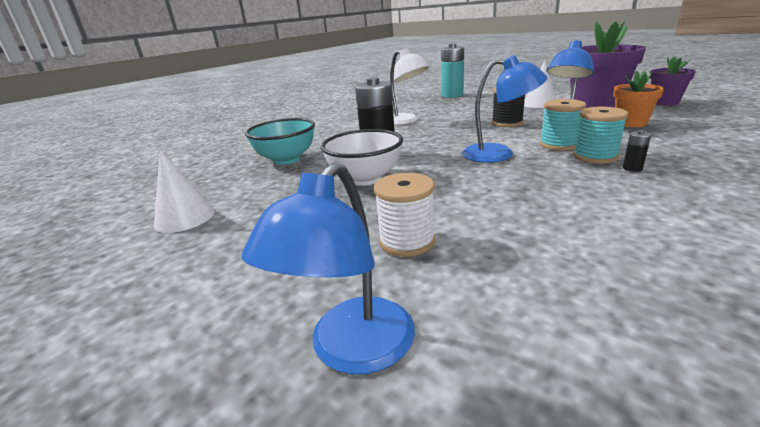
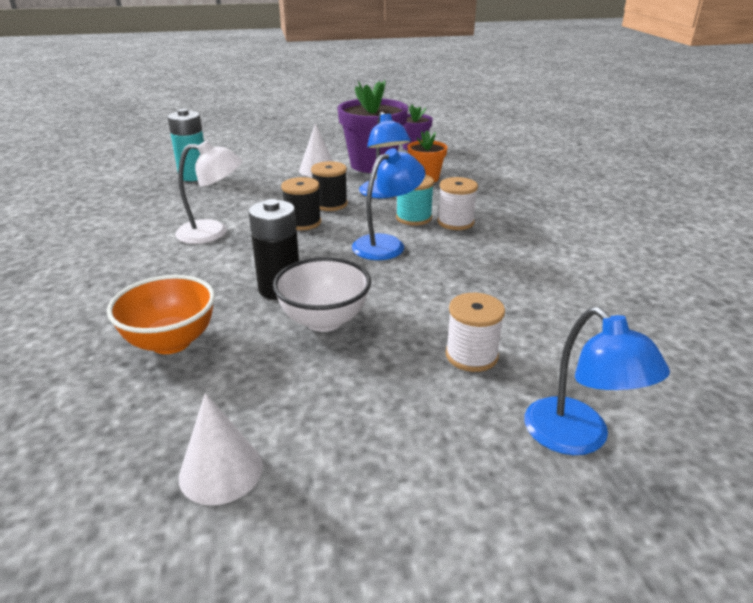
camera: 55 degrees left, 5 degrees up
turquoise bowl [245,118,315,165] -> orange bowl [107,275,215,354]
turquoise spool [573,107,628,164] -> white spool [437,177,478,230]
black battery [623,130,651,172] -> none
none -> black spool [281,177,321,230]

